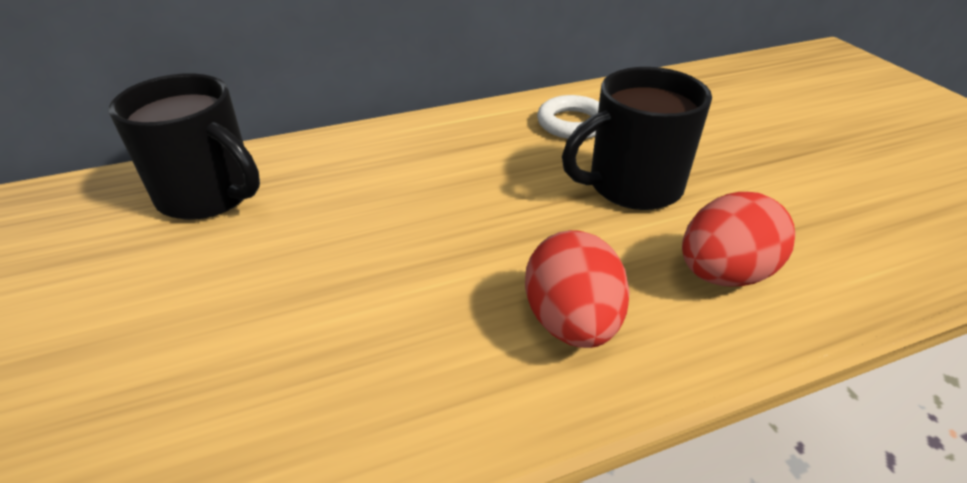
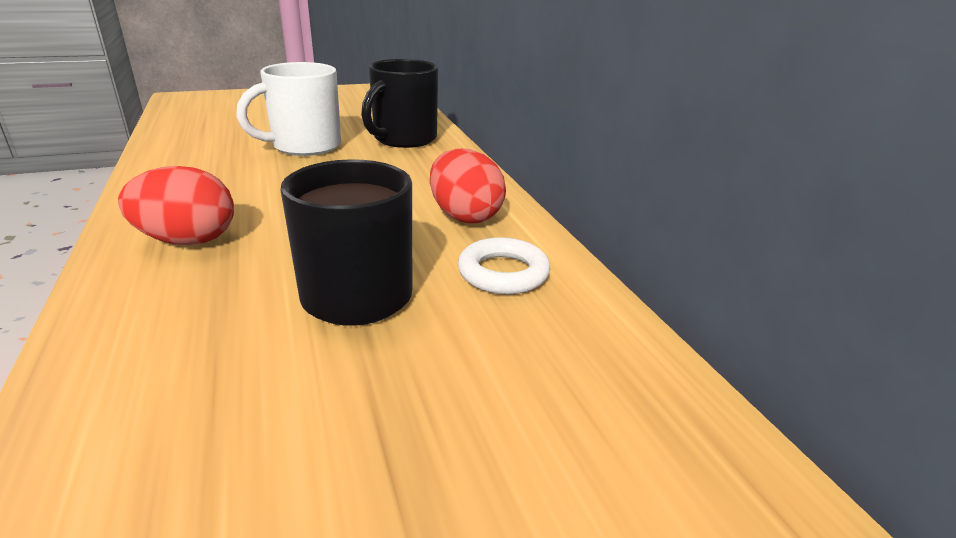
camera: 90 degrees right, 10 degrees down
red egg [682,192,795,287] -> red egg moved to [430,149,506,223]
none -> white mug [236,62,341,156]

